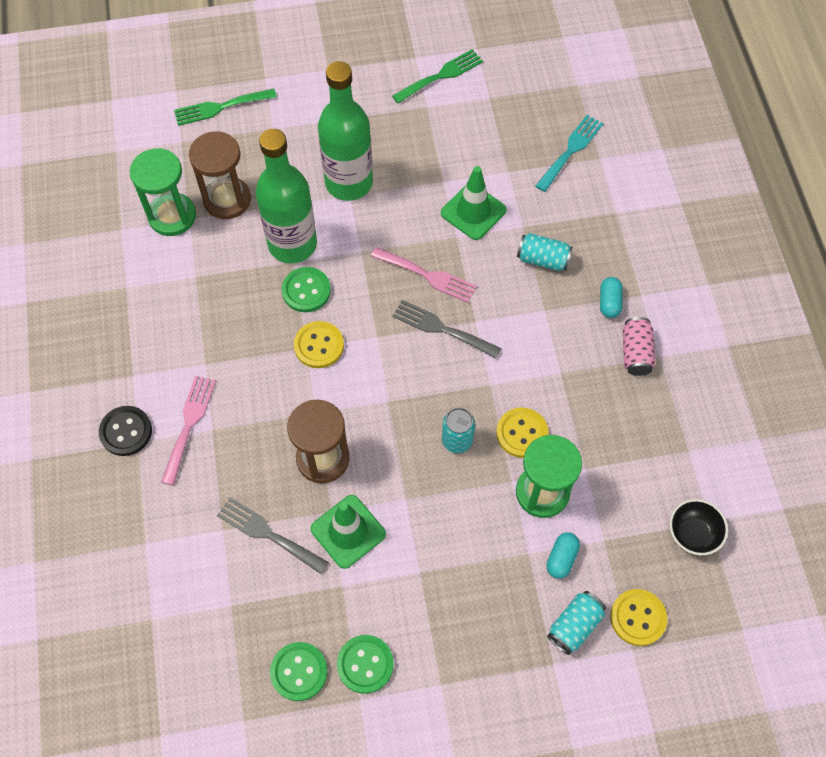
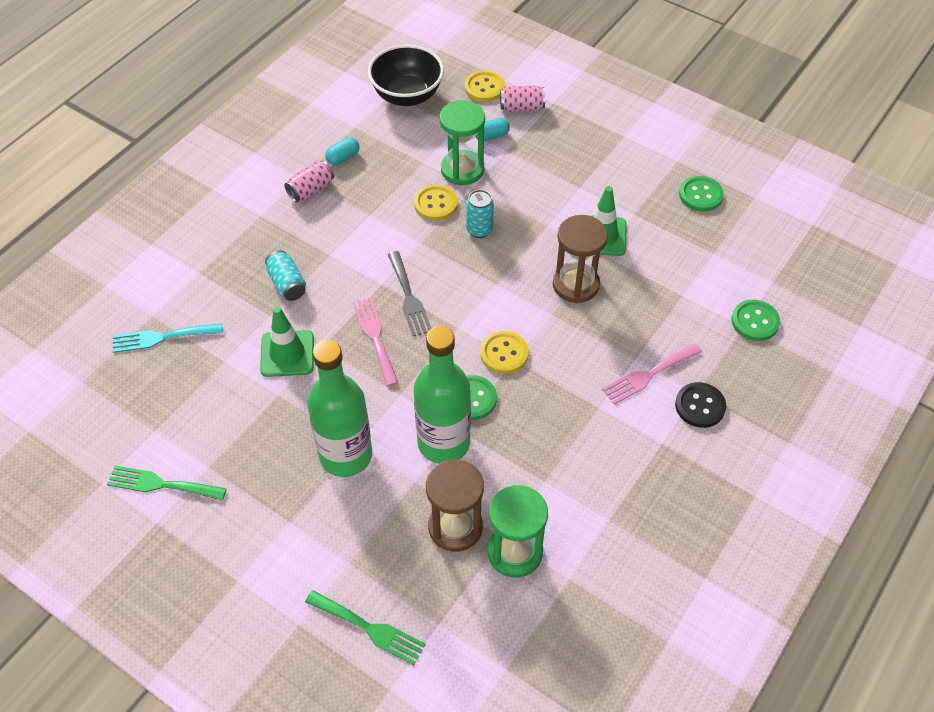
camera: 135 degrees left, 10 degrees down
grey fork [217,497,329,574] -> none
green button [337,635,394,694] -> green button moved to [731,300,780,341]
turquoise can [547,591,606,655] -> pink can [500,85,545,112]
turquoise capsule [600,277,623,318] -> turquoise capsule moved to [325,137,360,165]
black bowl [669,499,728,555] -> black bowl [368,45,444,106], size x1.73

